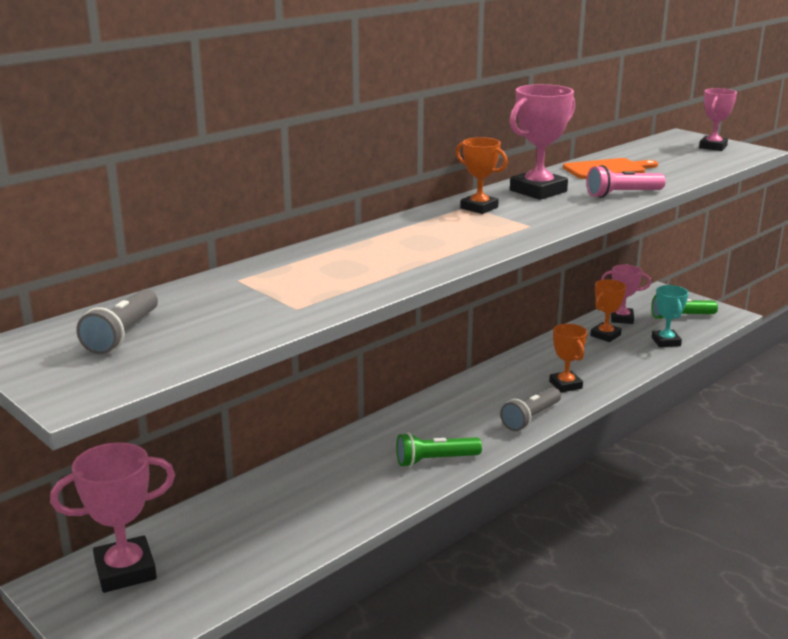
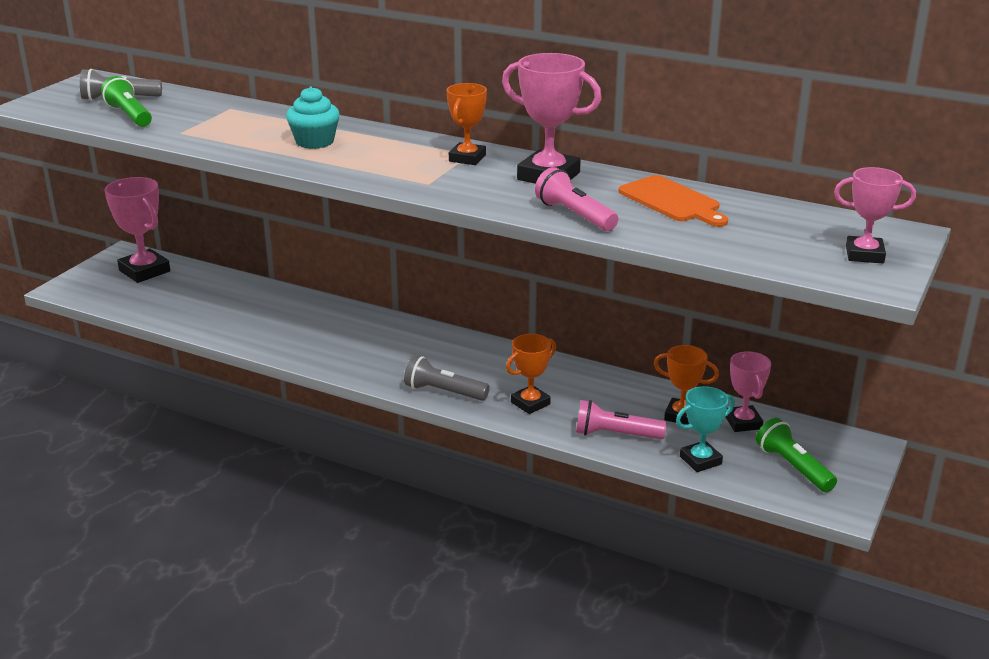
camera: 70 degrees right, 5 degrees up
green flashlight [396,432,482,467] -> green flashlight moved to [101,76,152,127]
none -> turquoise cupcake [286,87,340,149]
none -> pink flashlight [576,400,667,439]

